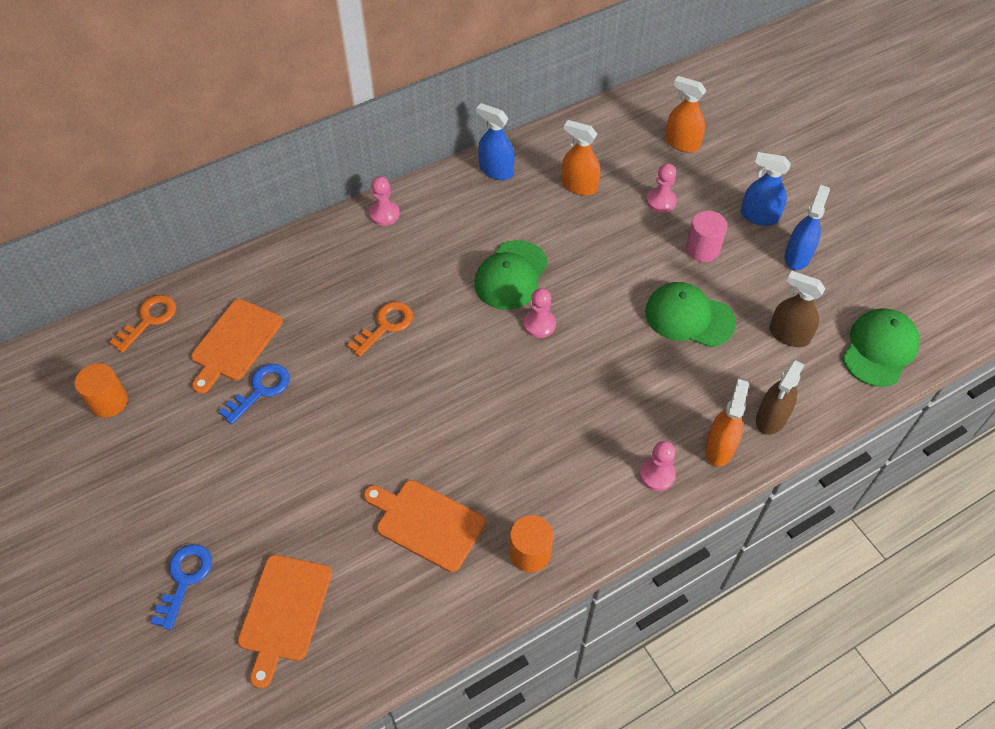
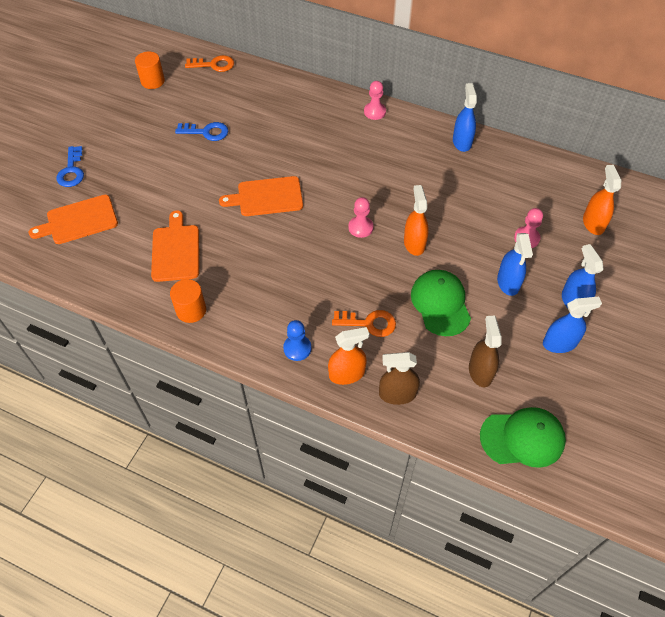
camera: 55 degrees right, 0 degrees up
blue key [150,544,212,630] -> blue key turned 105 degrees clockwise [56,146,84,187]
orange cutting board [191,299,283,394] -> orange cutting board moved to [219,176,303,216]
orange key [347,302,413,357] -> orange key moved to [332,310,396,337]
green cap [474,240,548,310] -> none
orange spray bottle [562,120,600,196] -> orange spray bottle moved to [404,185,429,256]
pink pawn [639,441,676,491] -> blue pawn [283,320,311,361]
pink cylinder [686,211,727,262] -> blue spray bottle [497,233,533,296]

